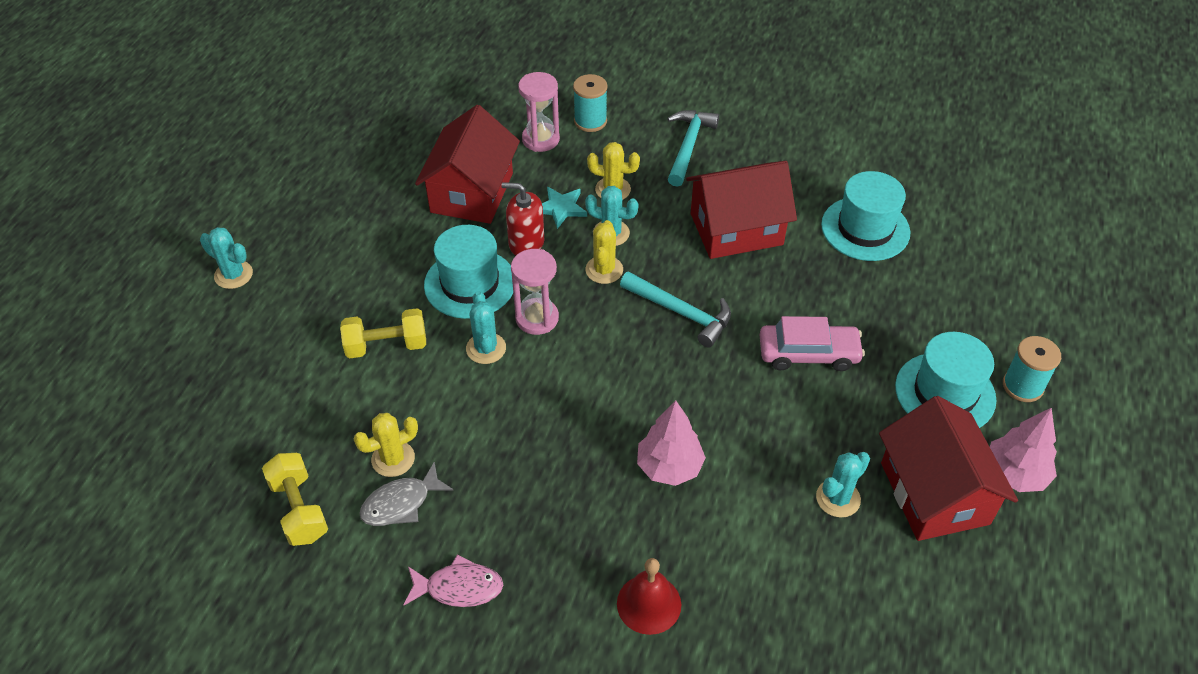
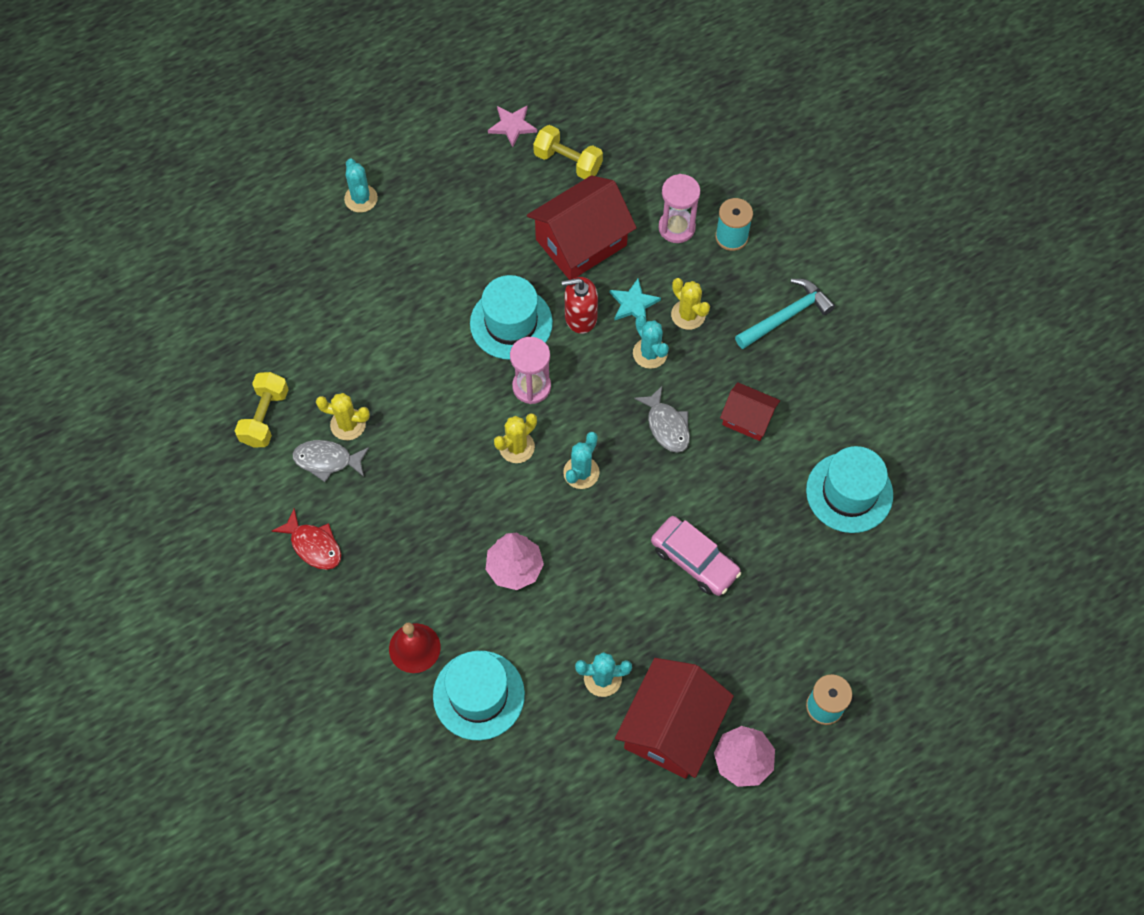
camera: 40 degrees right, 15 degrees up
yellow dumbbell [340,308,426,358] -> yellow dumbbell moved to [533,125,603,179]
pink fish [403,554,503,607] -> red fish [272,508,341,570]
turquoise cactus [466,291,506,364] -> turquoise cactus moved to [563,432,599,489]
red soap dispenser [501,182,544,255] -> red soap dispenser turned 60 degrees counterclockwise [562,277,598,334]
yellow cactus [585,220,623,284] -> yellow cactus moved to [494,413,537,463]
turquoise hammer [620,271,731,347] -> none
red house [686,161,797,259] -> red house [720,382,780,441], size x0.55
turquoise hat [895,332,997,428] -> turquoise hat moved to [433,651,525,740]
none -> pink star [488,106,537,147]
none -> grey fish [634,386,690,453]

